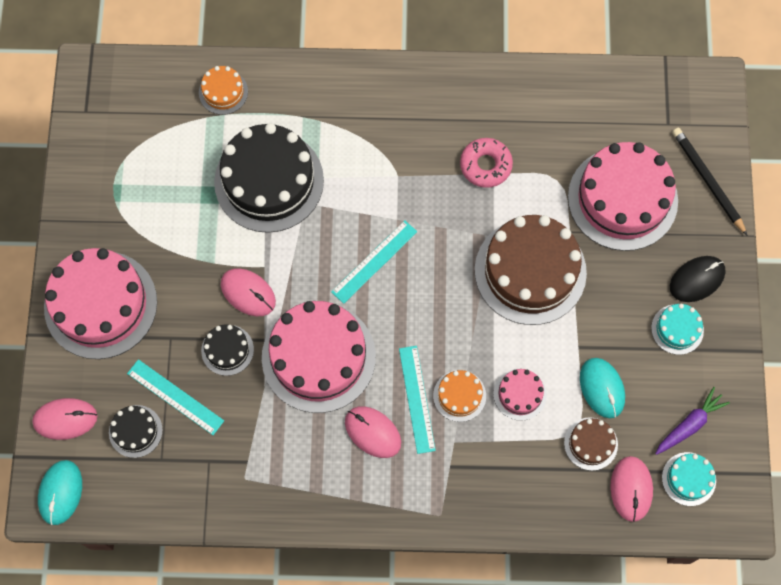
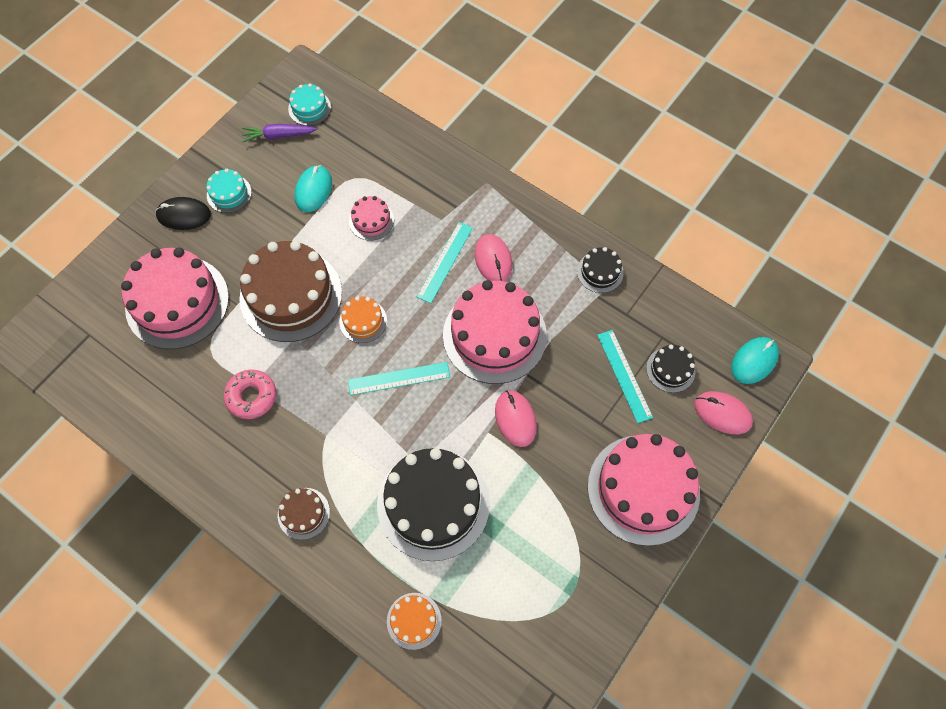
camera: 145 degrees left, 5 degrees down
black cake [201,324,254,376] -> black cake moved to [577,247,624,293]
orange cake [433,370,486,422] -> orange cake moved to [339,296,387,343]
brown cake [564,417,618,471] -> brown cake moved to [278,488,330,540]
pink mouse [610,456,653,522] -> none
black pencil [672,128,748,236] -> none

